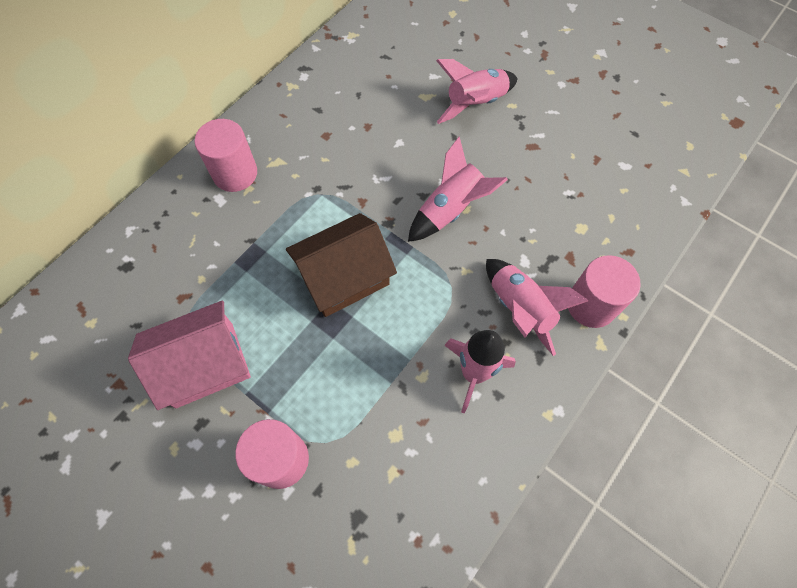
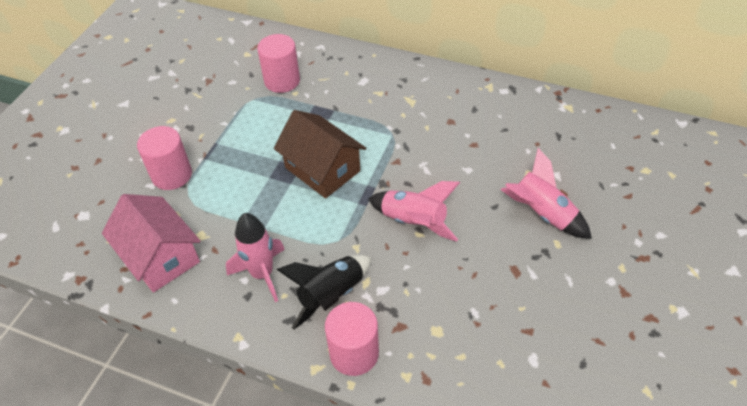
camera: 75 degrees right, 15 degrees down
pink house [128,300,251,410] -> pink house moved to [102,194,201,292]
pink cylinder [195,119,257,192] -> pink cylinder moved to [257,34,300,93]
pink rocket [486,259,589,356] -> black rocket [277,255,371,330]

